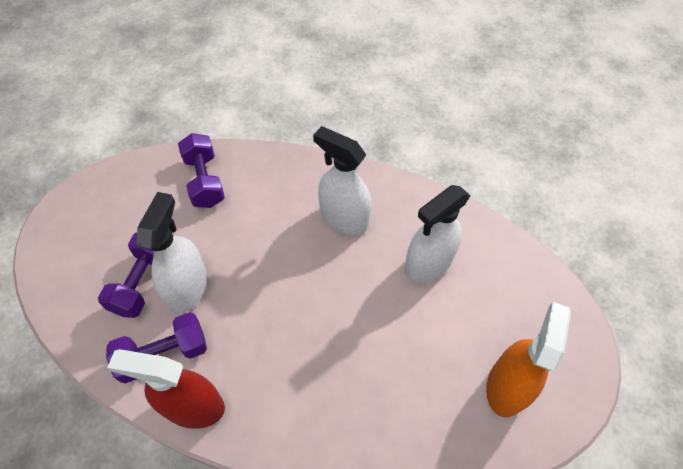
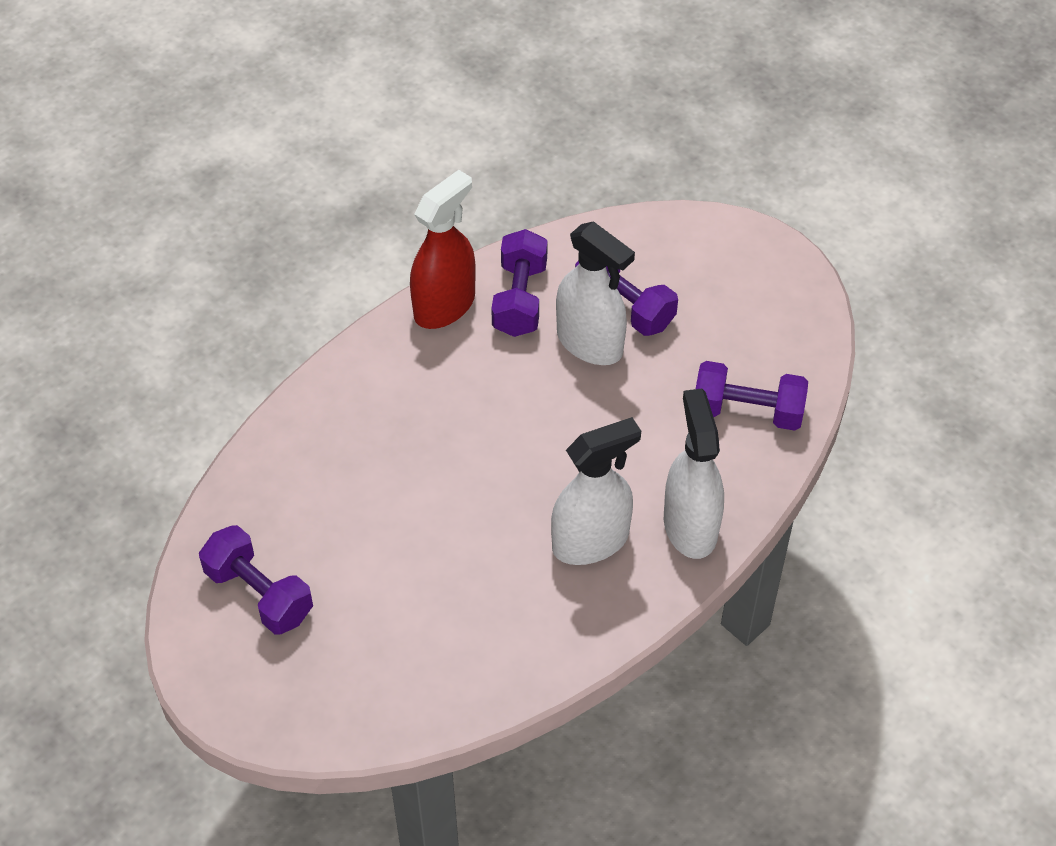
camera: 120 degrees right, 5 degrees down
white spray bottle [405,185,471,283] -> white spray bottle moved to [664,388,724,559]
orange spray bottle [486,302,571,417] -> purple dumbbell [199,525,313,635]

